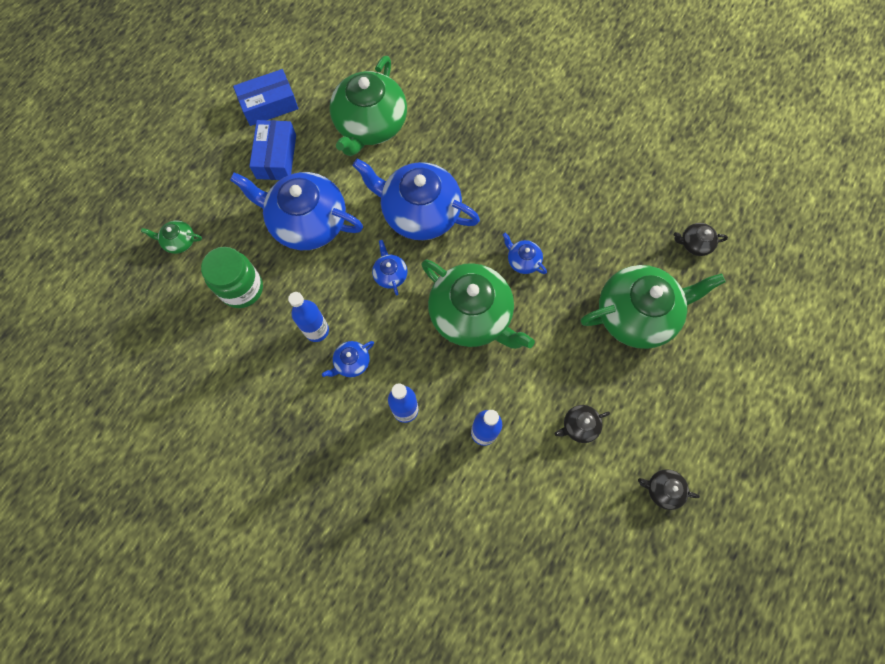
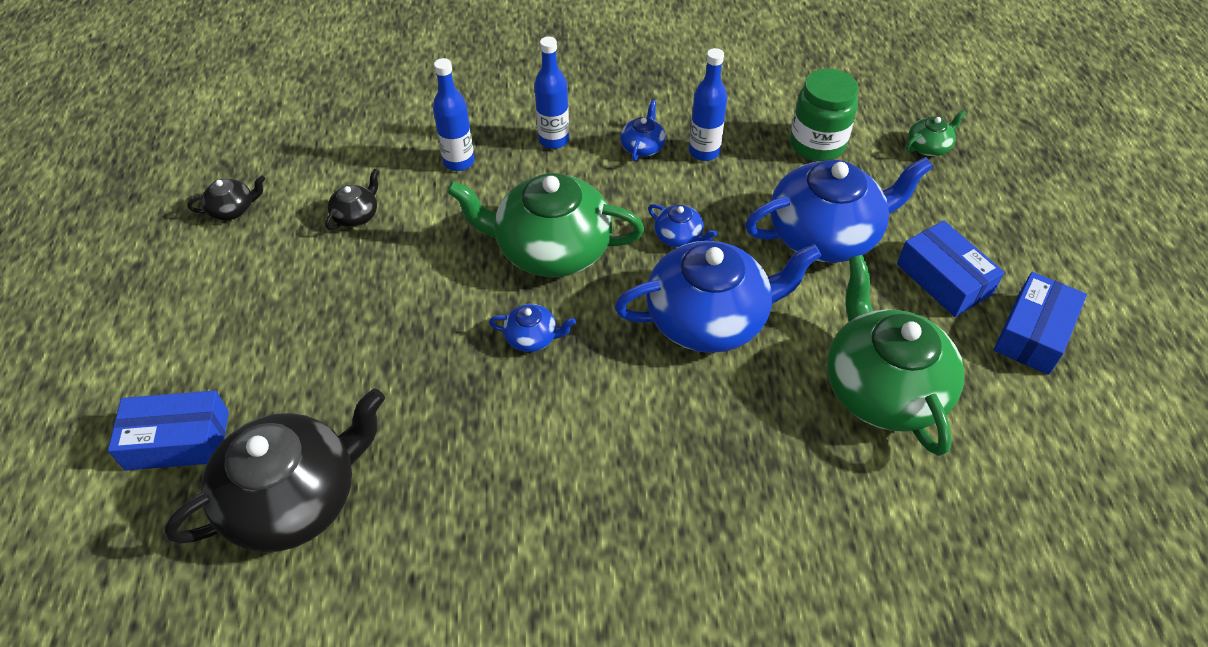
camera: 145 degrees right, 20 degrees down
green teapot [581,265,726,349] -> none
black teapot [674,223,728,256] -> black teapot [164,388,385,552], size x2.33
none -> blue box [108,391,229,471]

